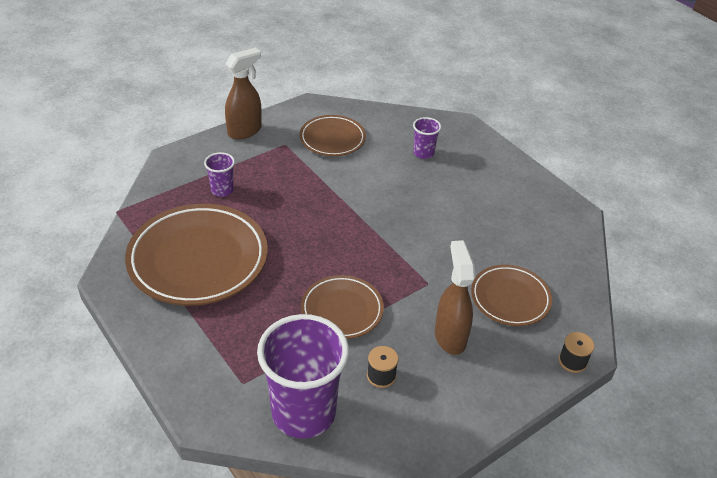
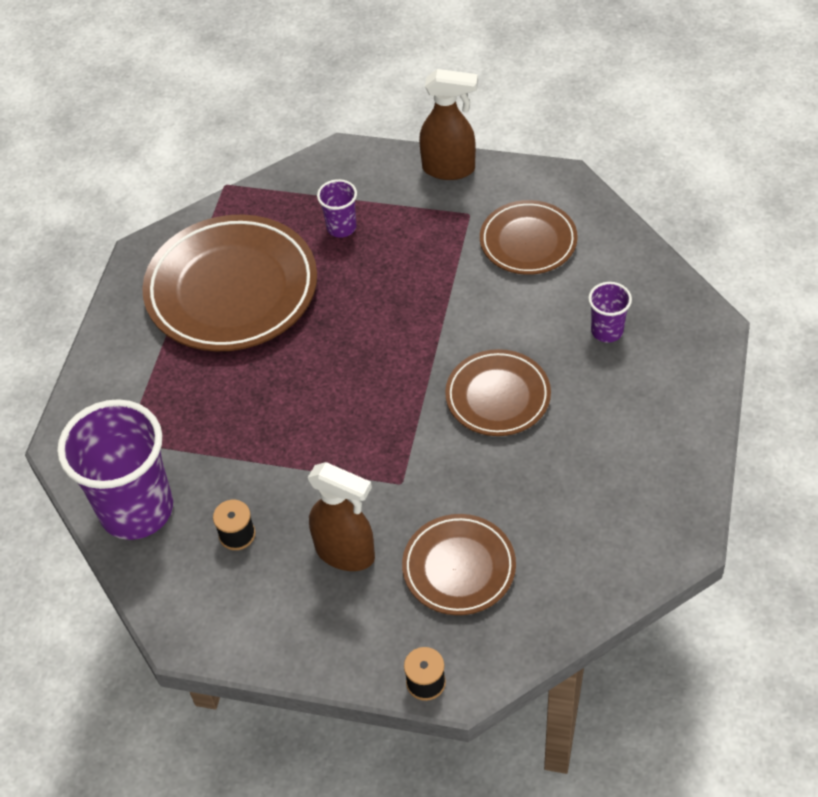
camera: 55 degrees right, 10 degrees up
brown plate [301,275,384,339] -> brown plate moved to [445,349,551,436]
brown spray bottle [435,240,475,355] -> brown spray bottle turned 75 degrees clockwise [308,462,375,571]

